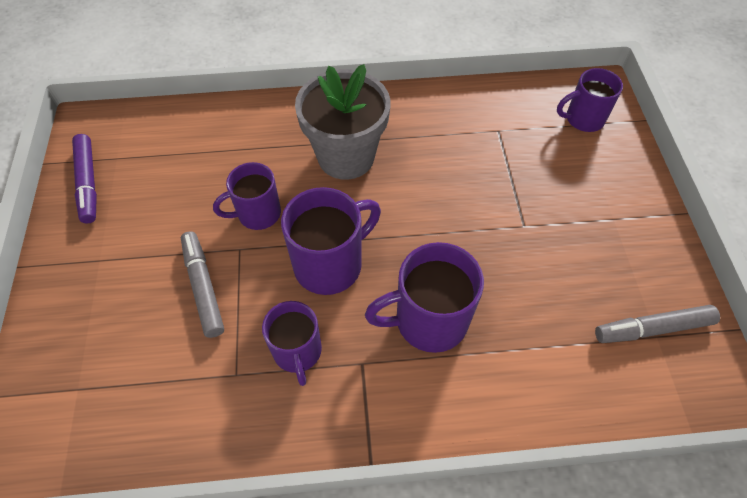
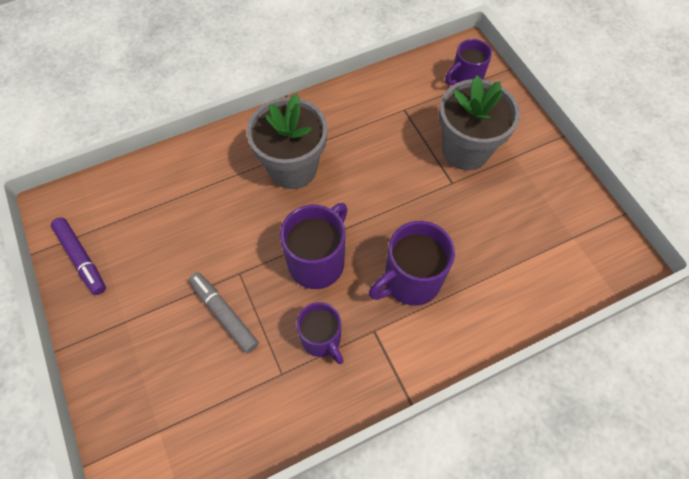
camera: 20 degrees left, 5 degrees up
purple mug [213,162,281,230] -> none
grey marker [595,305,720,343] -> none
none -> grey flower pot [439,75,520,170]

